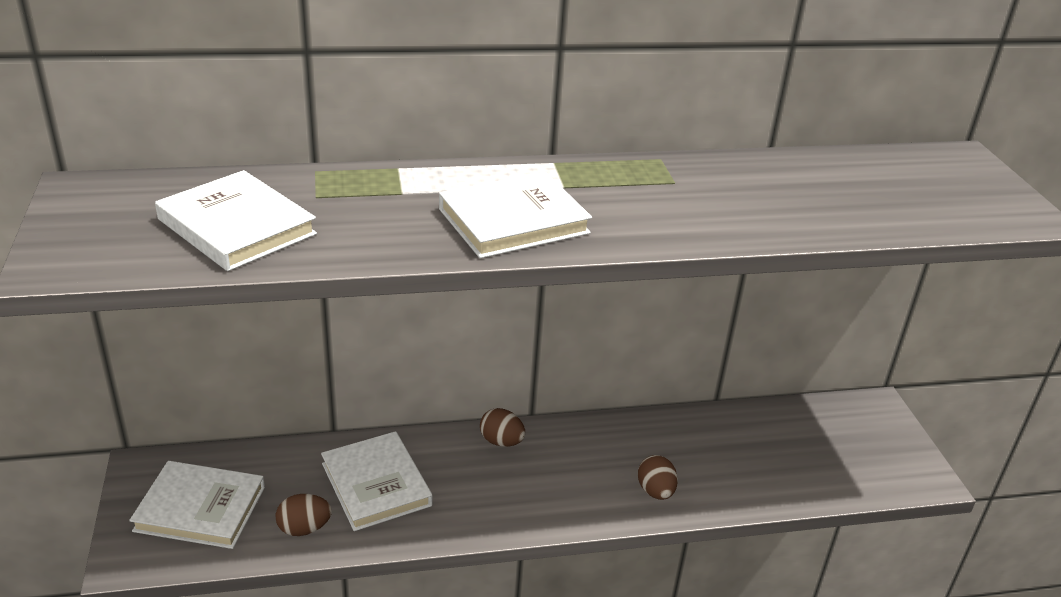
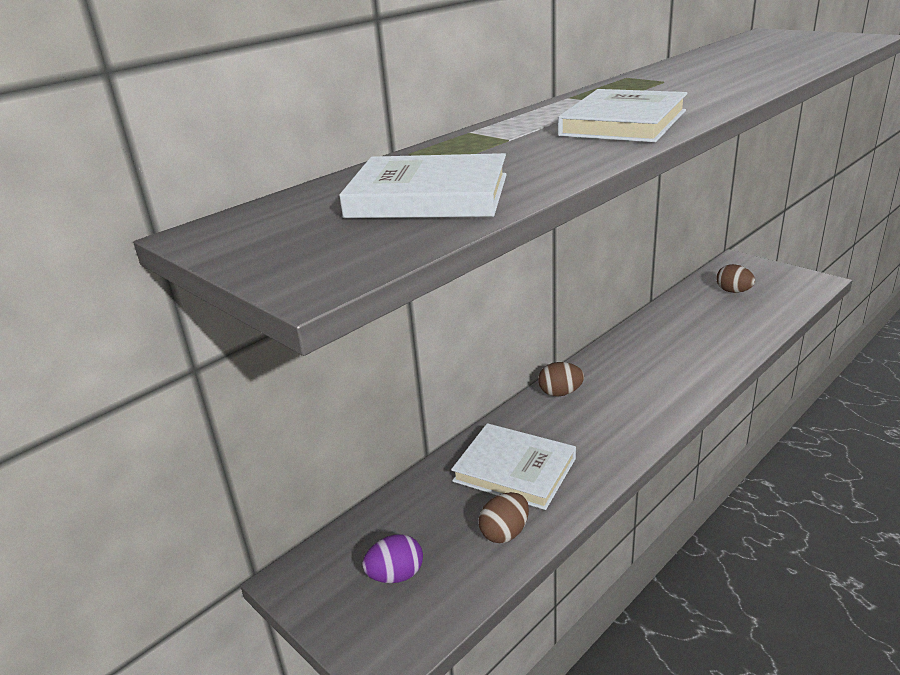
camera: 30 degrees left, 5 degrees down
white book [129,461,265,549] -> purple egg [362,534,423,583]
brown egg [638,455,678,500] -> brown egg moved to [716,264,755,293]

